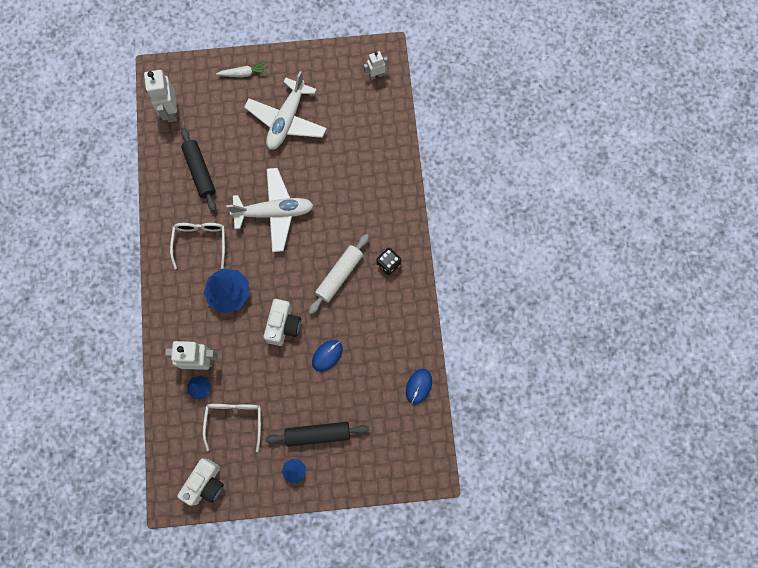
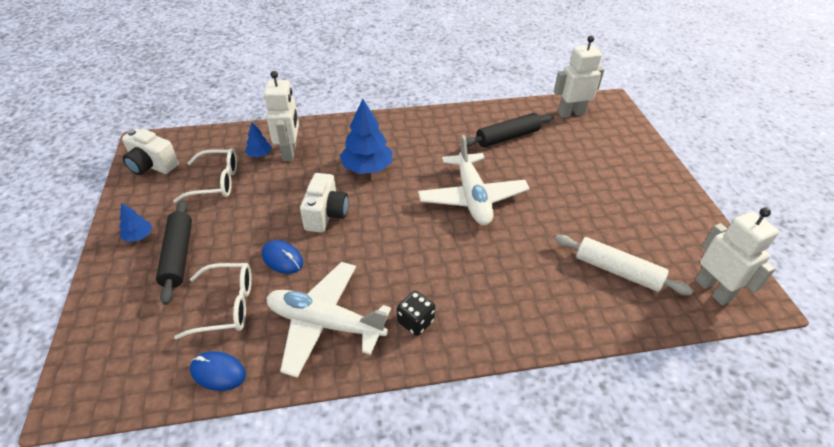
camera: 85 degrees right, 30 degrees down
white glasses [170,223,225,269] -> white glasses moved to [174,263,252,340]
white carrot [216,62,268,77] -> none
white plane [244,71,327,150] -> white plane moved to [266,262,391,378]
white camera [263,299,301,346] -> white camera turned 90 degrees counterclockwise [300,173,348,233]
white rolling pin [309,234,369,314] -> white rolling pin moved to [555,235,693,295]
white robot [364,51,388,80] -> white robot [695,207,779,305], size x1.70

